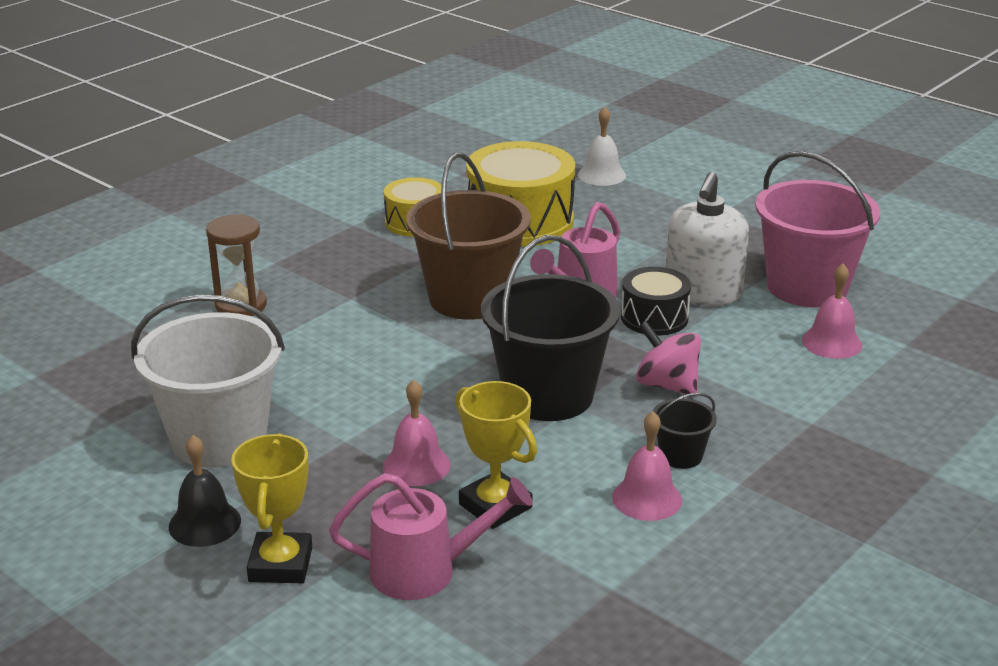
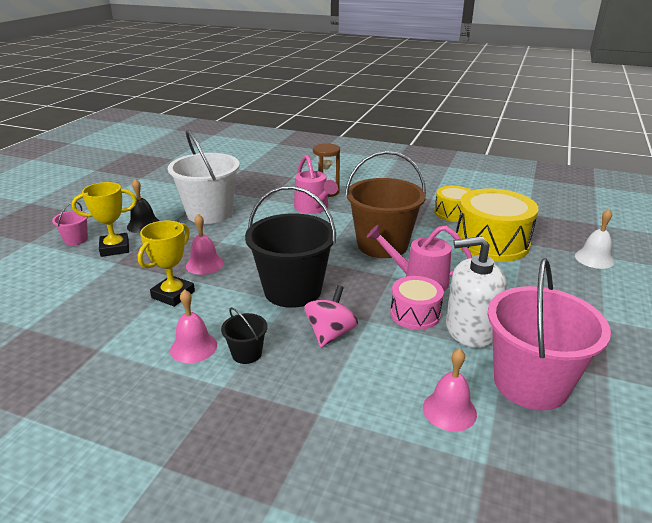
camera: 70 degrees right, 0 degrees up
pink watering can [329,473,533,600] -> pink watering can moved to [294,155,338,214]
black drum [621,267,691,336] -> pink drum [390,276,444,330]
none -> pink bucket [52,202,88,245]

